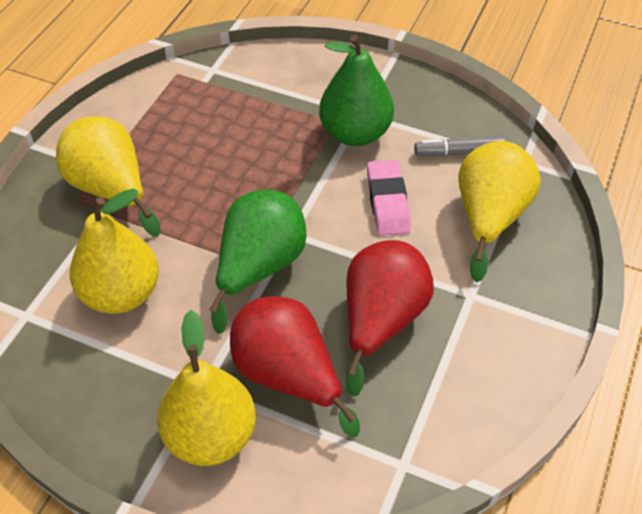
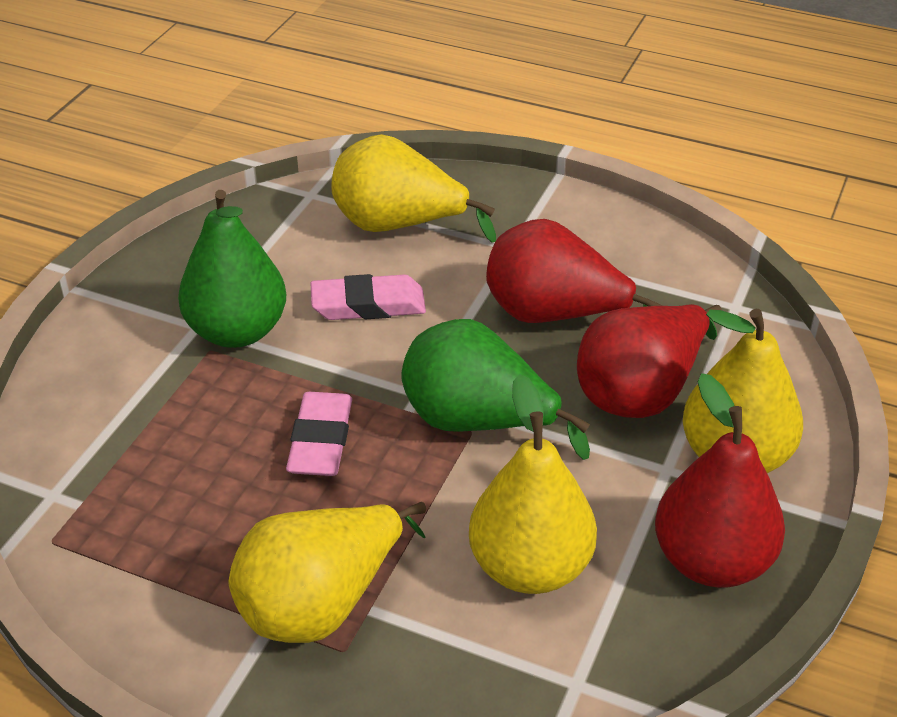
camera: 90 degrees left, 10 degrees down
grey marker [414,136,506,156] -> none
none -> pink eraser [286,392,352,476]
none -> red pear [655,373,785,588]

